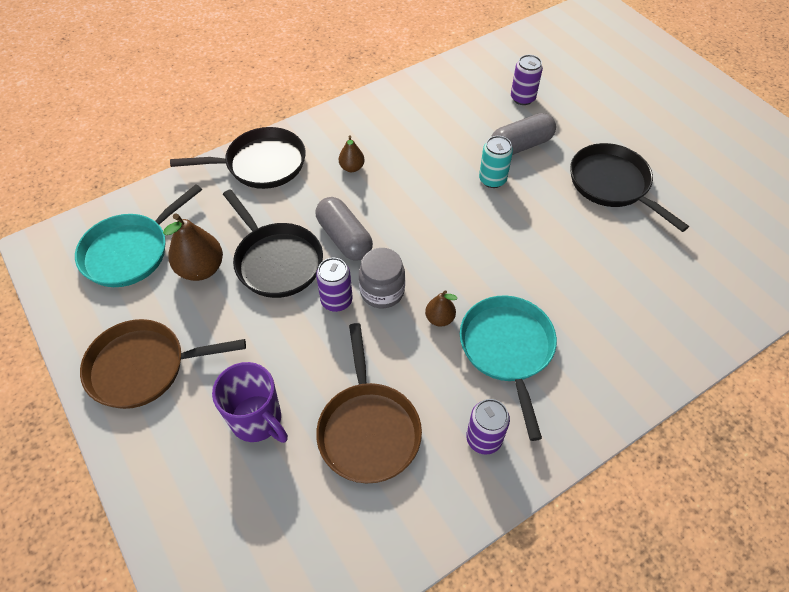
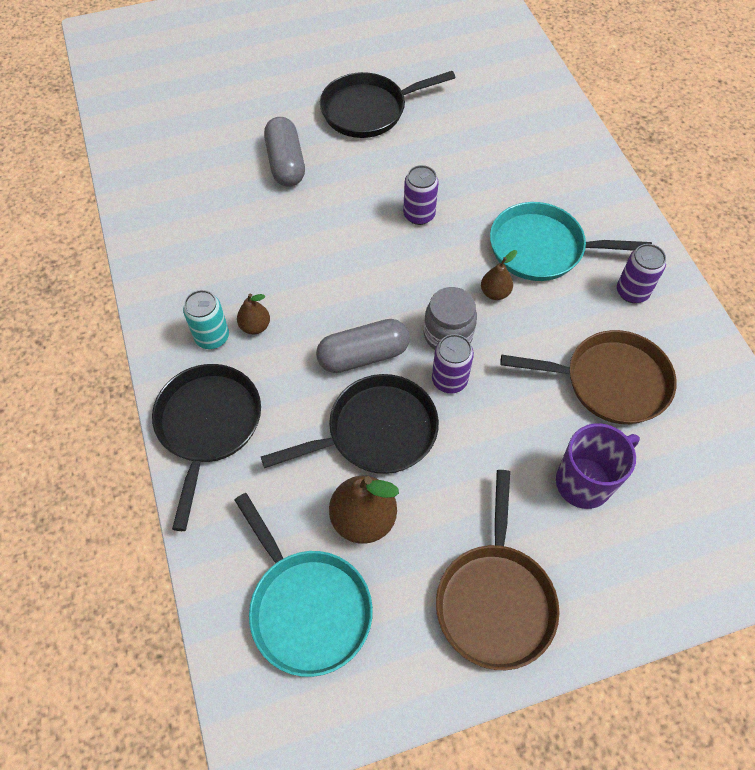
camera: 75 degrees left, 5 degrees up
turquoise can [479,136,513,188] -> turquoise can moved to [183,290,229,349]
purple can [511,55,543,105] -> purple can moved to [403,165,439,225]

